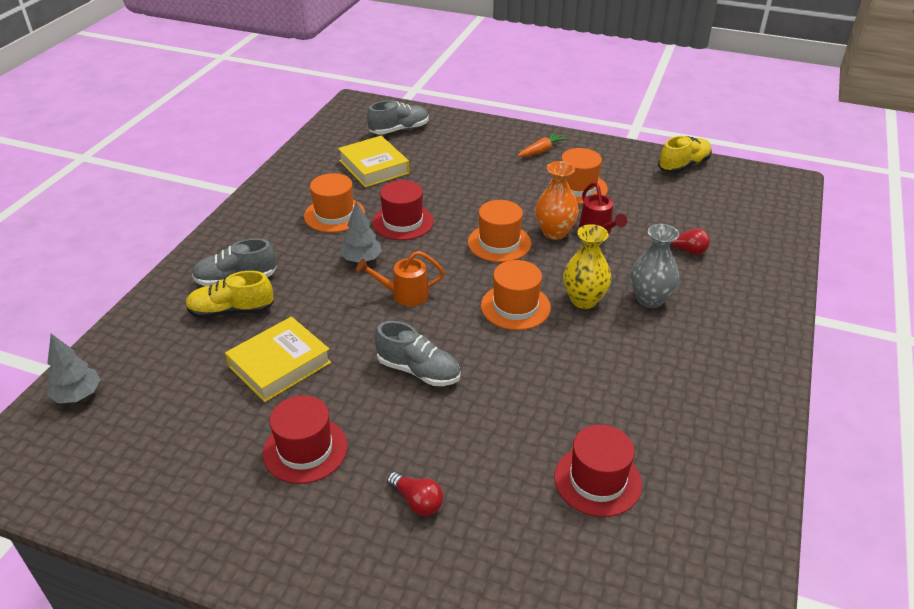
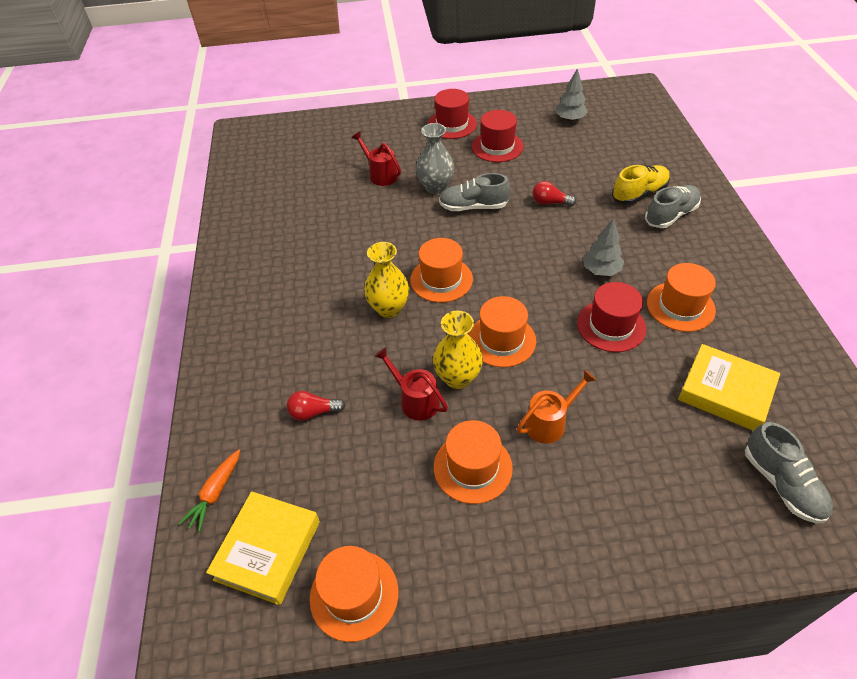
camera: 155 degrees right, 10 degrees up
grey tree [46,334,101,403] -> grey tree moved to [555,68,588,122]
yellow book [225,316,331,402] -> yellow book moved to [206,491,320,605]
orange watering can [356,251,444,306] -> orange watering can moved to [517,370,597,444]
grey shoe [367,100,429,135] -> grey shoe turned 60 degrees counterclockwise [745,422,833,523]
red light bulb [387,472,443,516] -> red light bulb moved to [532,181,576,206]
orange carrot [518,132,568,157] -> orange carrot moved to [179,450,240,532]
orange vase [535,161,579,240] -> yellow vase [433,311,483,389]
red hat [554,425,642,517] -> red hat moved to [428,89,477,139]
grey vase [630,224,679,308] -> grey vase moved to [416,123,454,194]
yellow shoe [658,136,712,173] -> orange hat [310,546,399,642]
none -> red watering can [352,131,401,186]

